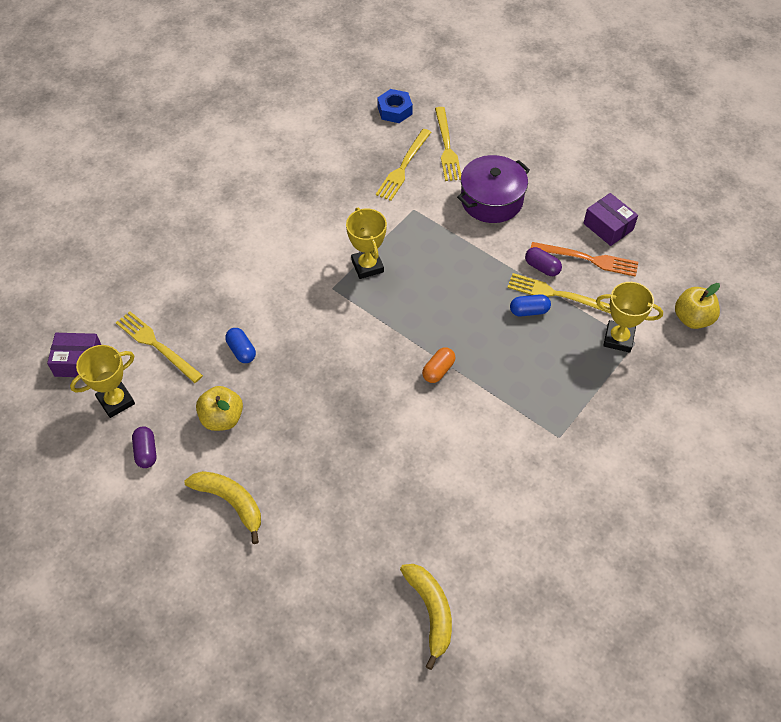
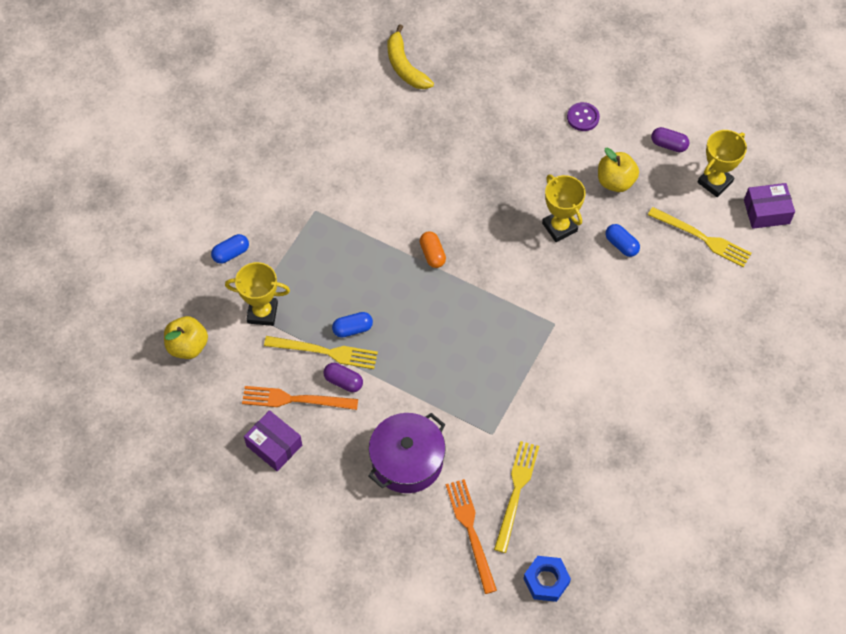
camera: 170 degrees right, 5 degrees up
purple capsule [132,426,157,468] -> purple capsule turned 45 degrees counterclockwise [651,127,689,152]
yellow banana [185,471,261,544] -> purple button [567,102,600,131]
yellow trophy [346,207,387,279] -> yellow trophy moved to [542,175,586,242]
orange capsule [422,347,455,383] -> orange capsule turned 45 degrees counterclockwise [420,231,446,268]
yellow fork [435,107,461,181] -> orange fork [446,479,497,594]
none -> blue capsule [211,234,249,264]

